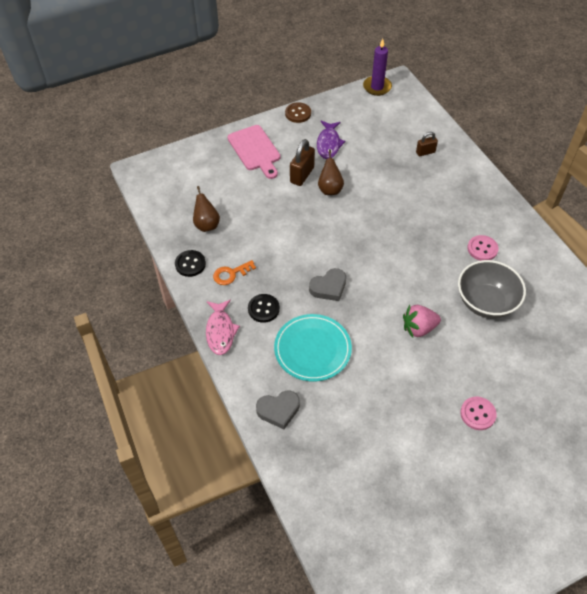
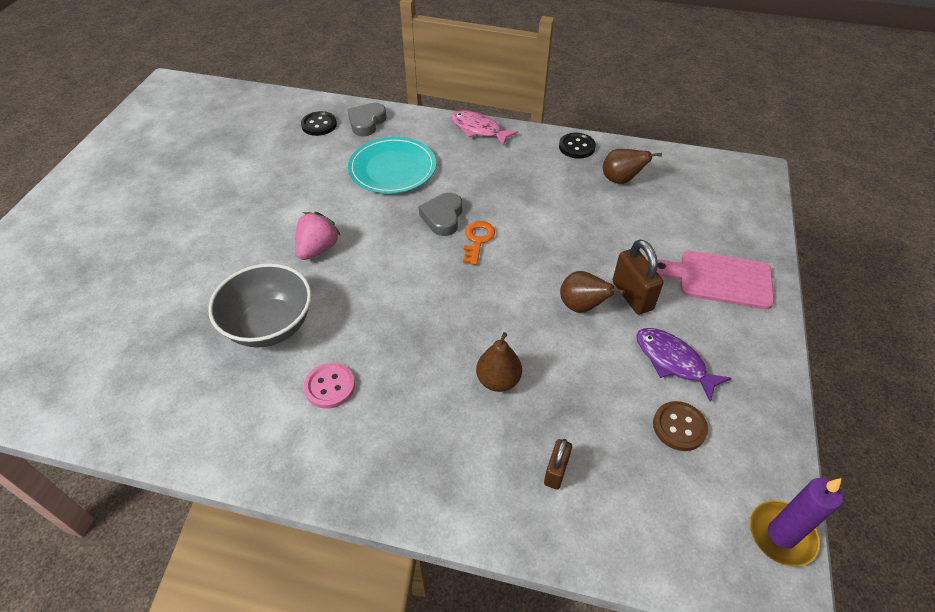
camera: 130 degrees right, 5 degrees down
orange key [213,260,256,285] -> orange key moved to [463,221,495,265]
black button [248,294,280,323] -> black button moved to [301,111,337,136]
brown button [285,102,311,123] -> brown button moved to [653,401,708,451]
pink button [460,397,497,430] -> none
none -> brown pear [476,332,522,392]

